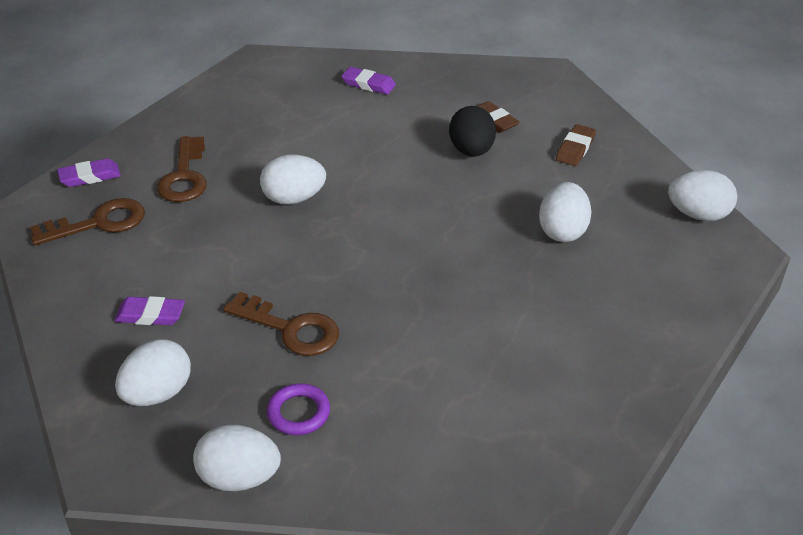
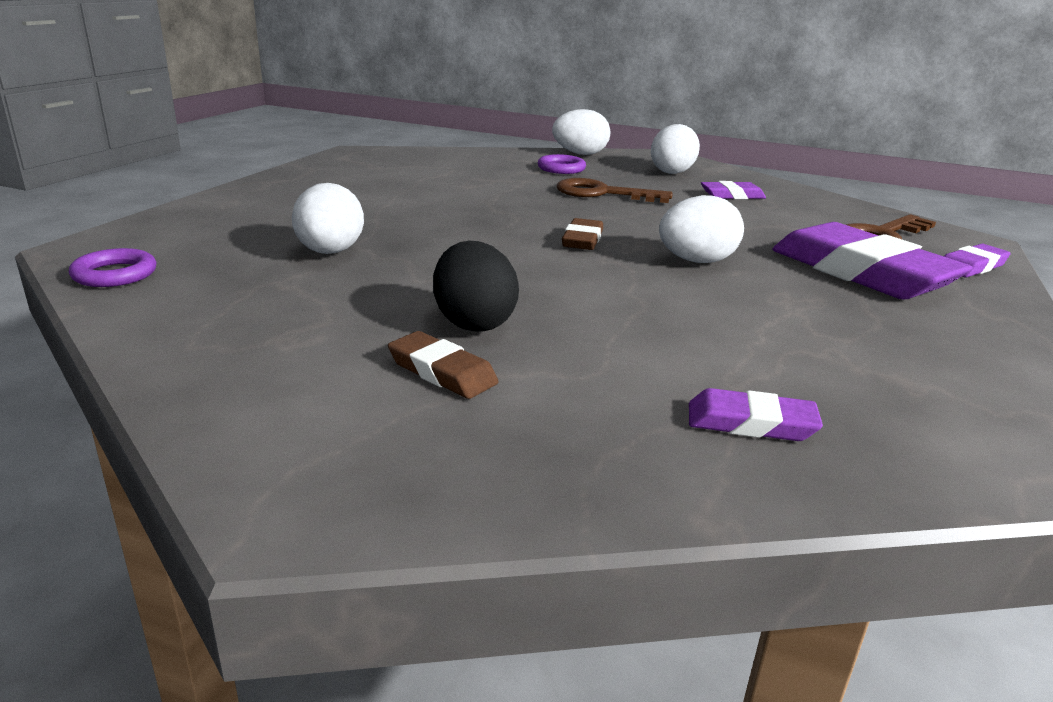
camera: 165 degrees right, 15 degrees down
brown key [157,136,207,202] -> purple eraser [773,222,973,299]
brown eraser [556,124,596,166] -> brown eraser moved to [562,218,603,250]
white egg [668,170,737,221] -> purple ring [69,248,156,287]

